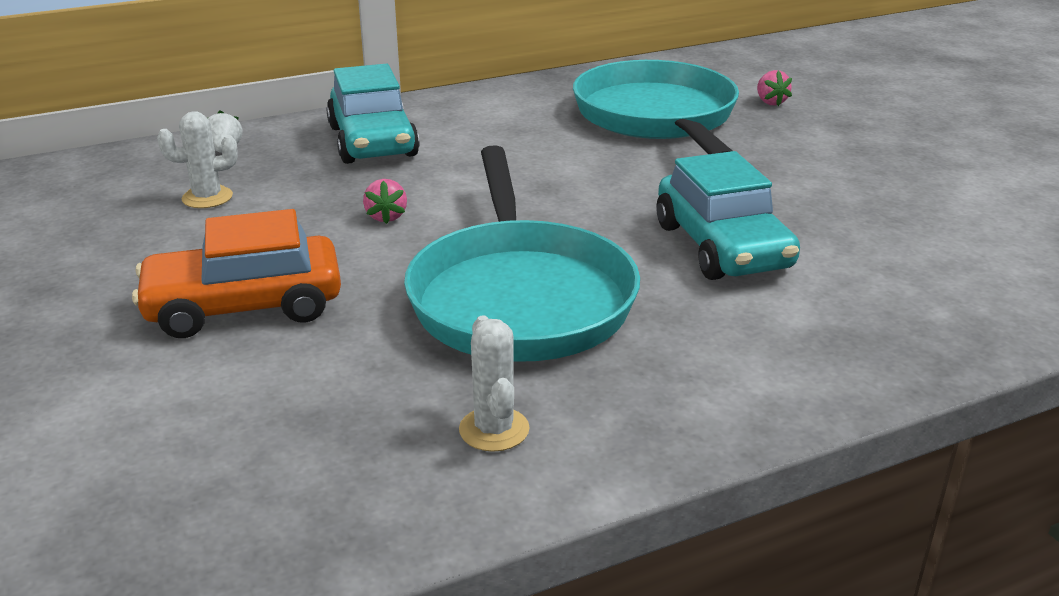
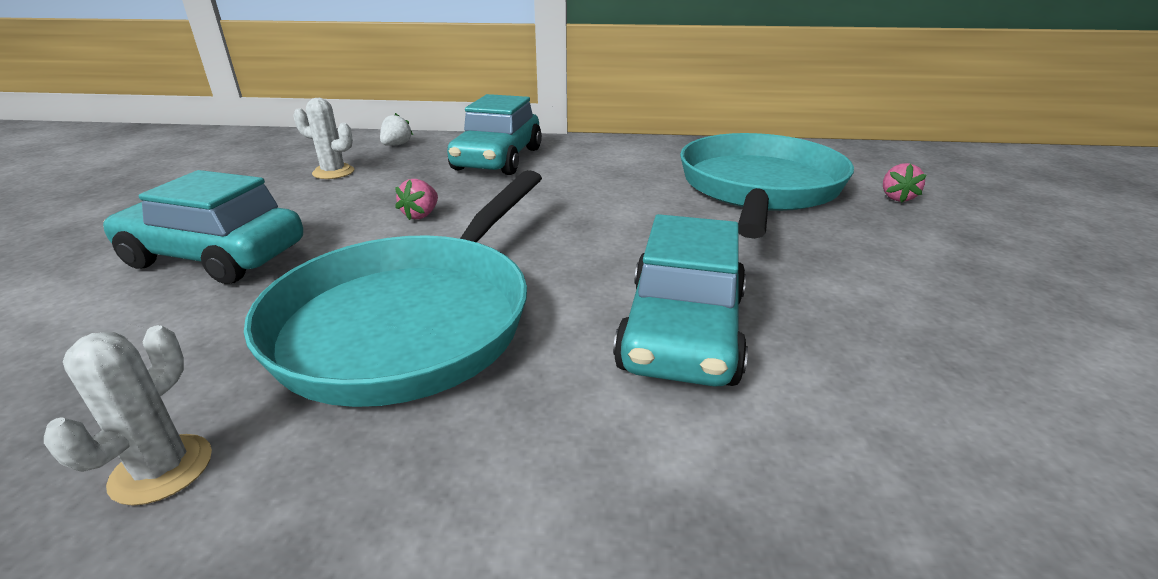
camera: 30 degrees right, 0 degrees up
orange car [132,209,341,338] -> turquoise car [103,170,303,284]

